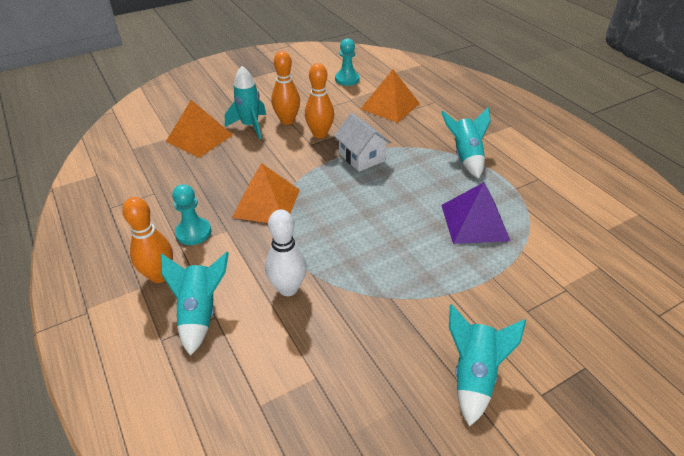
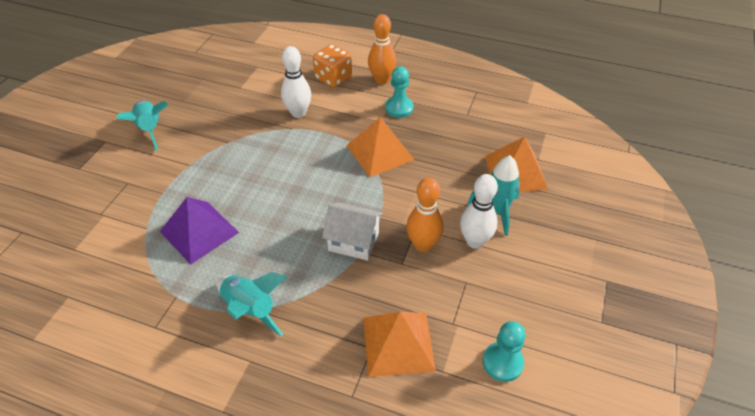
camera: 140 degrees right, 5 degrees up
turquoise rocket [161,252,229,356] -> orange dice [313,44,352,88]
orange bowling pin [271,51,300,125] -> white bowling pin [460,174,498,249]

